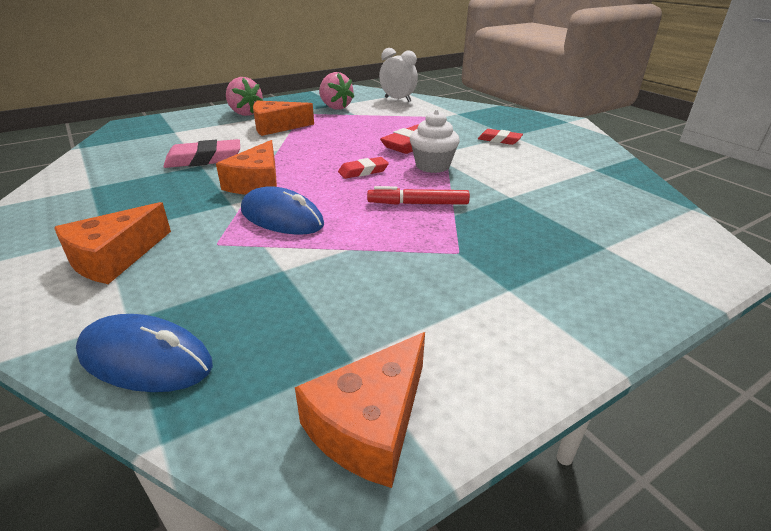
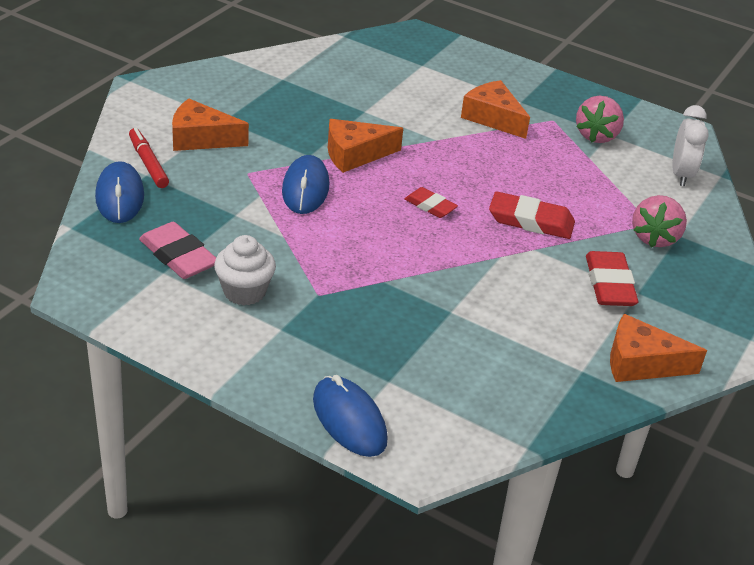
camera: 60 degrees right, 5 degrees up
pink eraser [163,139,240,168] -> pink eraser moved to [139,222,216,279]
pink strawberry [226,77,263,116] -> pink strawberry moved to [632,195,687,247]
orange cheese [295,332,425,488] -> orange cheese moved to [610,314,707,382]
red marker [367,186,470,205] -> red marker moved to [129,128,169,188]
white cupcake [410,110,460,173] -> white cupcake moved to [214,235,276,305]
red eraser [478,129,523,145] -> red eraser [586,251,638,306], size x1.61
none -> blue mouse [313,375,388,457]

